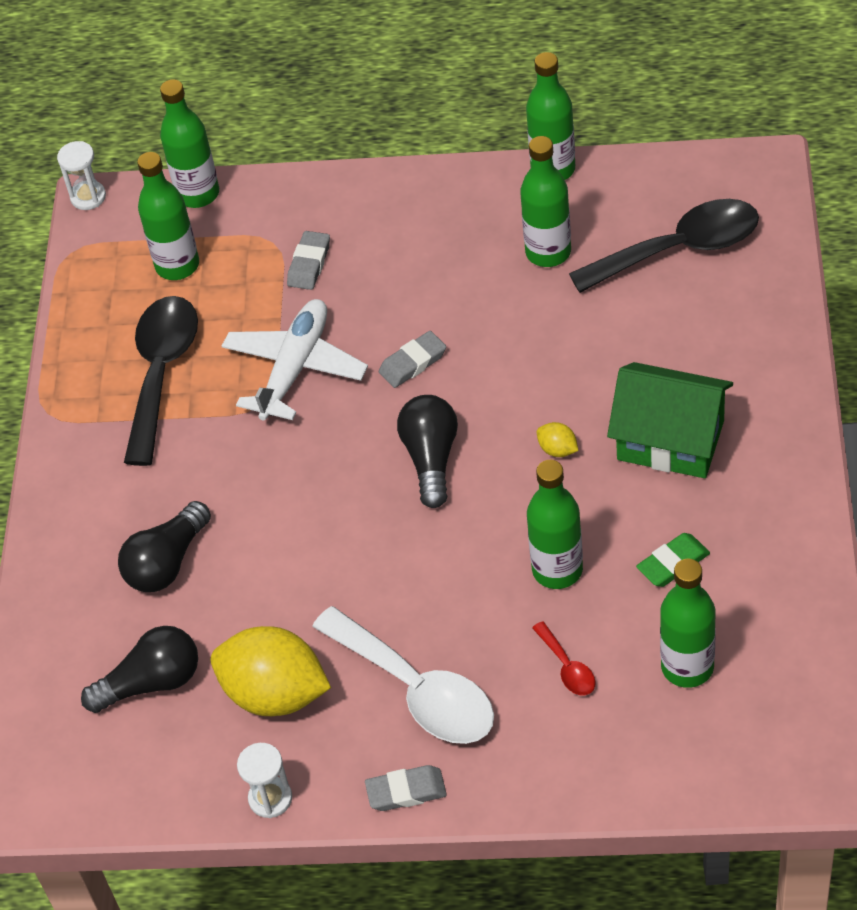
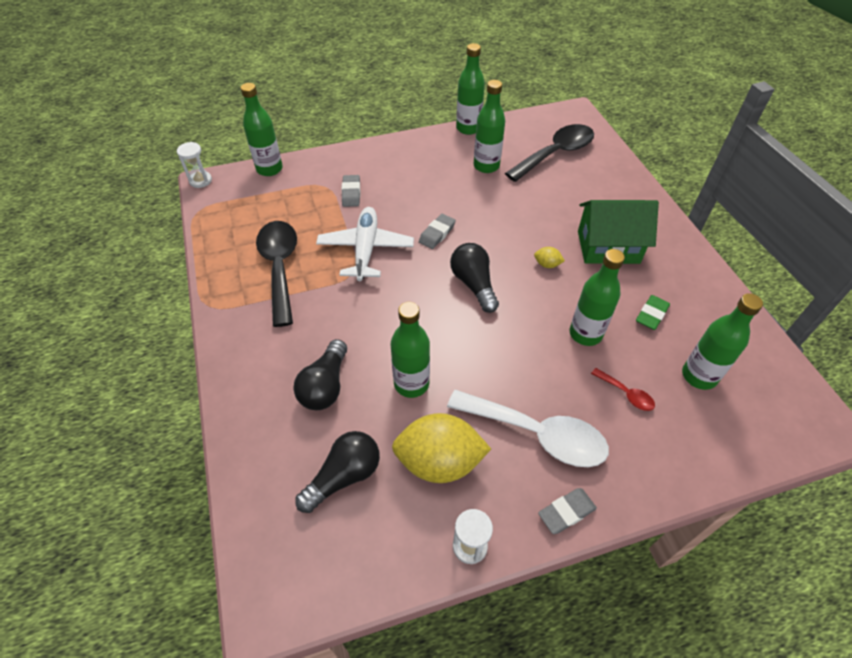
camera: 25 degrees left, 0 degrees up
green bottle [137,152,199,280] -> green bottle moved to [391,302,430,398]

